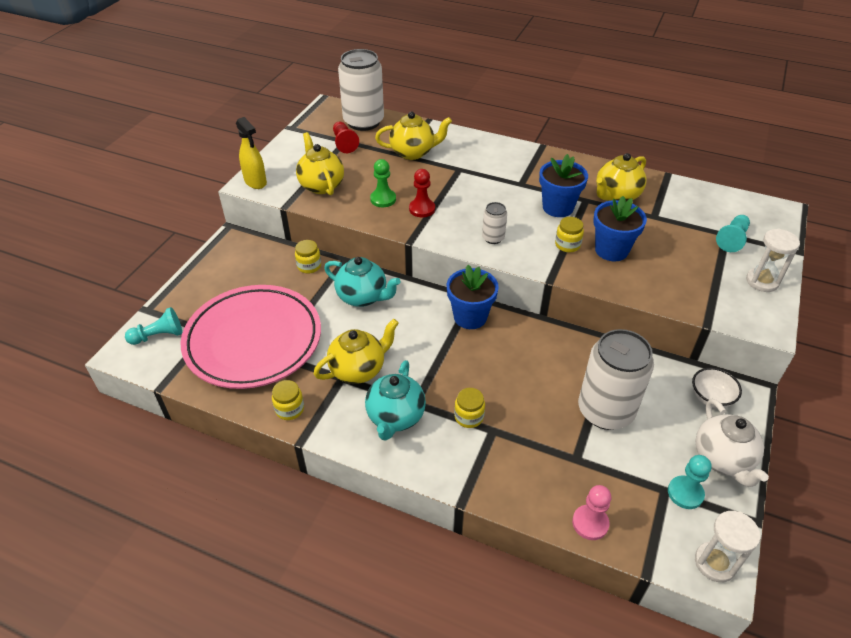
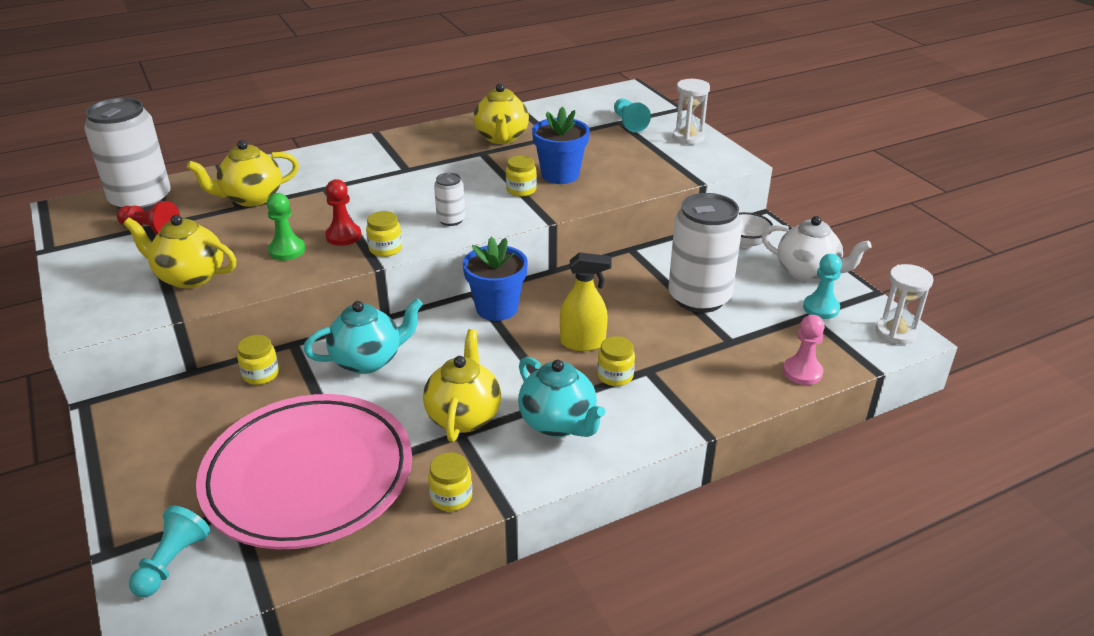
camera: 50 degrees left, 10 degrees down
yellow spray bottle [236,117,267,189] -> yellow spray bottle moved to [560,252,612,351]
yellow teapot [375,111,452,160] -> yellow teapot turned 150 degrees counterclockwise [187,140,299,207]
blue flower pot [539,154,588,217] -> none
none -> yellow jar [366,211,402,257]

